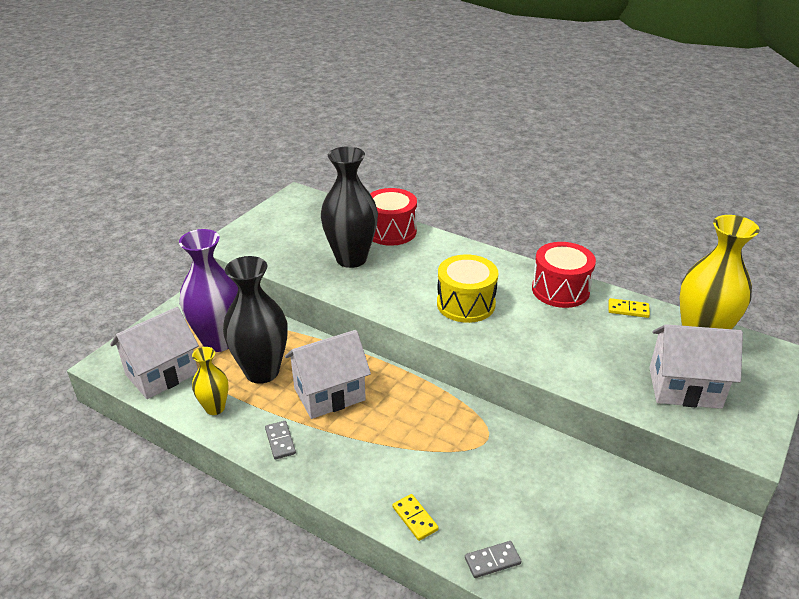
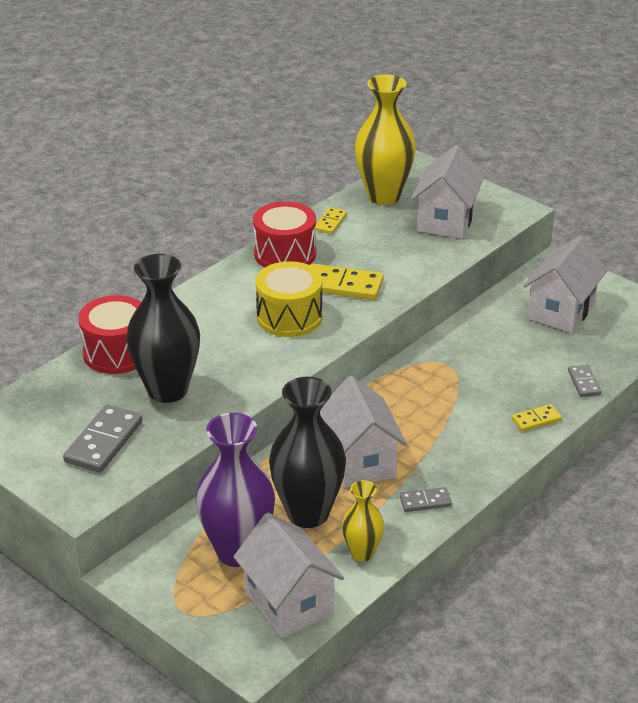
camera: 80 degrees left, 0 degrees up
none -> grey domino [63,405,142,473]
none -> yellow domino [310,264,384,300]
none -> white house [523,235,607,333]

